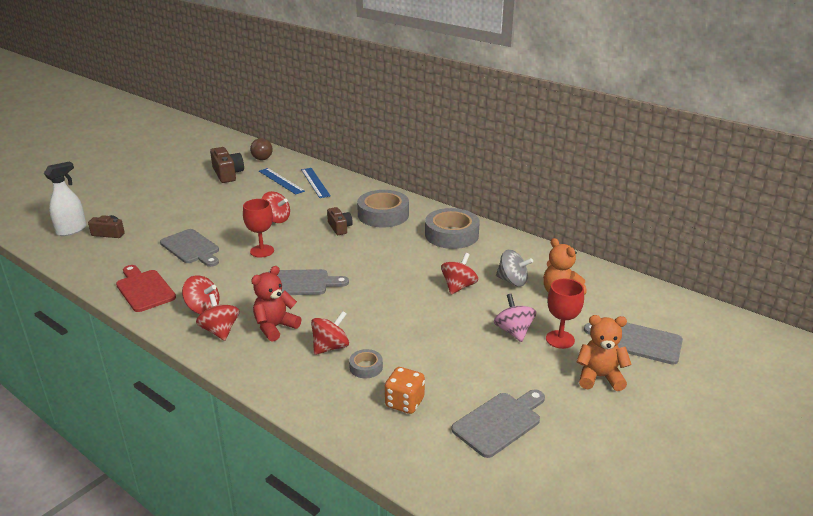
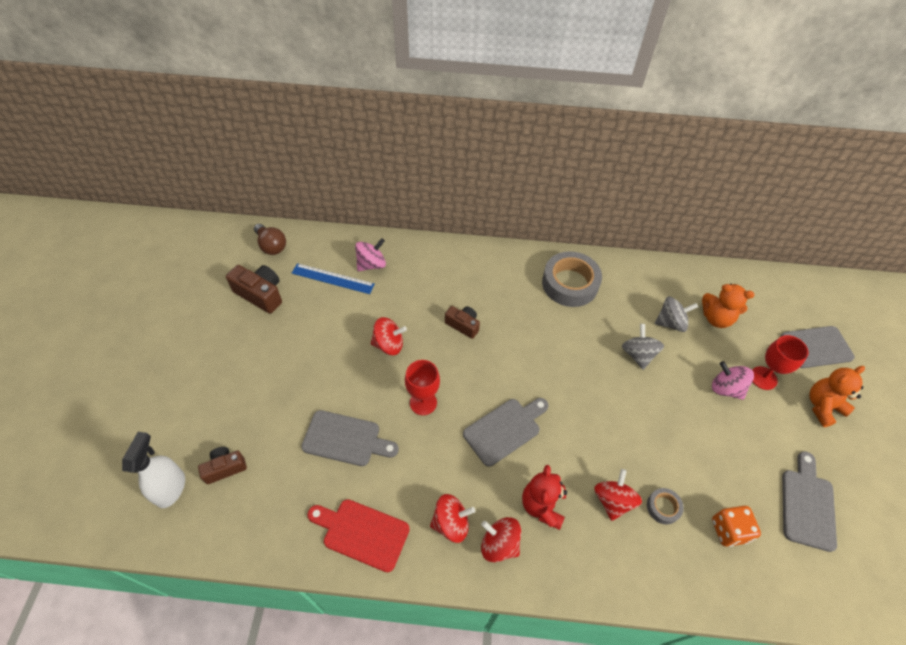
camera: 35 degrees left, 25 degrees up
blue ruler [301,168,330,198] -> pink spinning top [355,238,386,271]
grey tape [357,190,409,227] -> none
red spinning top [441,253,478,294] -> grey spinning top [622,324,664,370]

